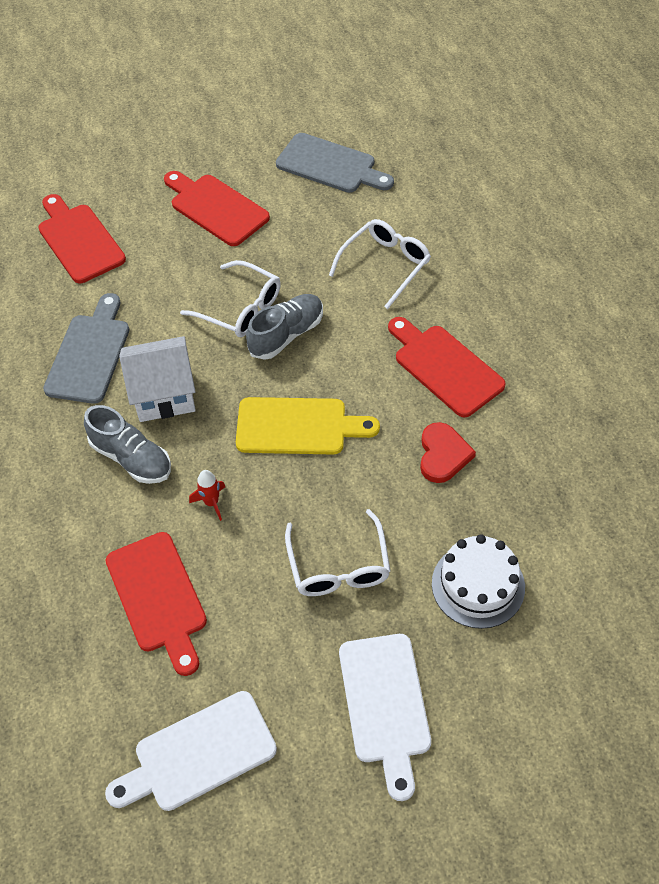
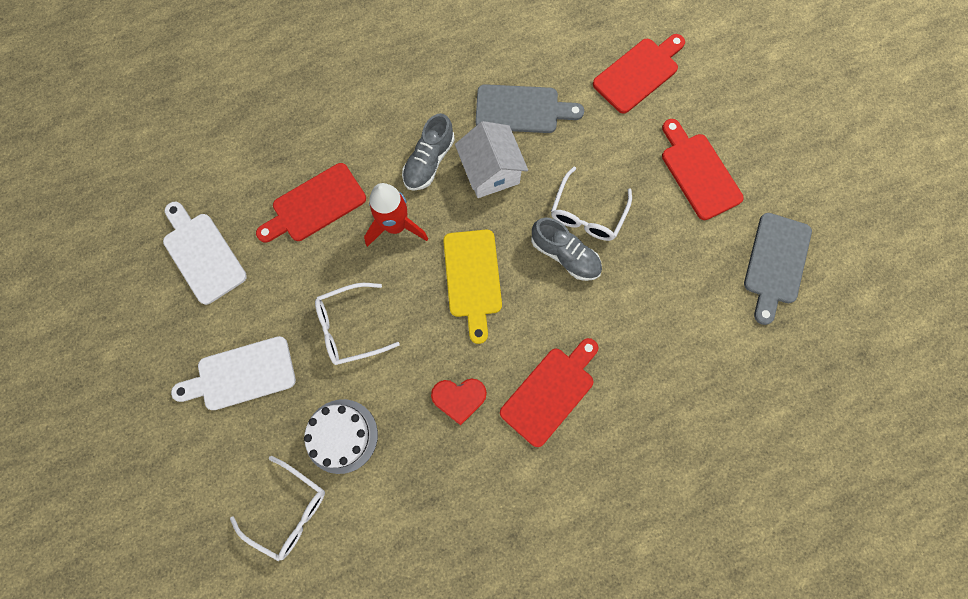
camera: 80 degrees right, 20 degrees up
red cutting board [164,171,270,246] -> red cutting board turned 60 degrees counterclockwise [662,119,744,220]
red rocket [189,470,225,521] -> red rocket [364,183,428,247], size x2.05
white glasses [329,219,431,309] -> white glasses moved to [230,456,325,562]

